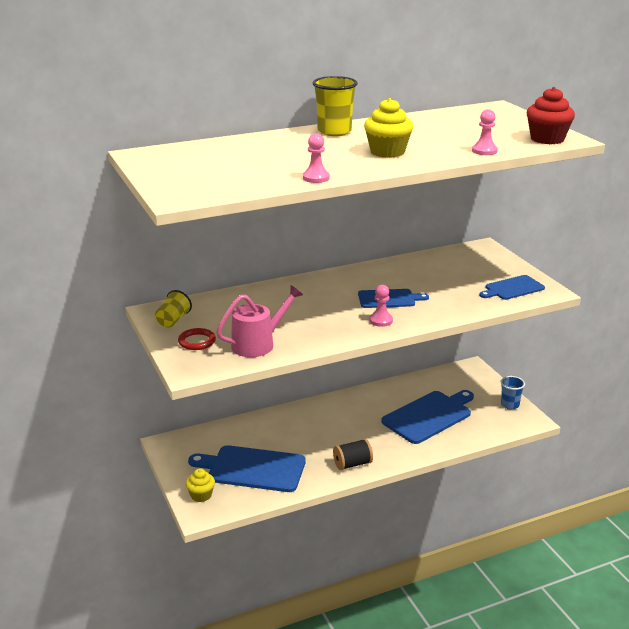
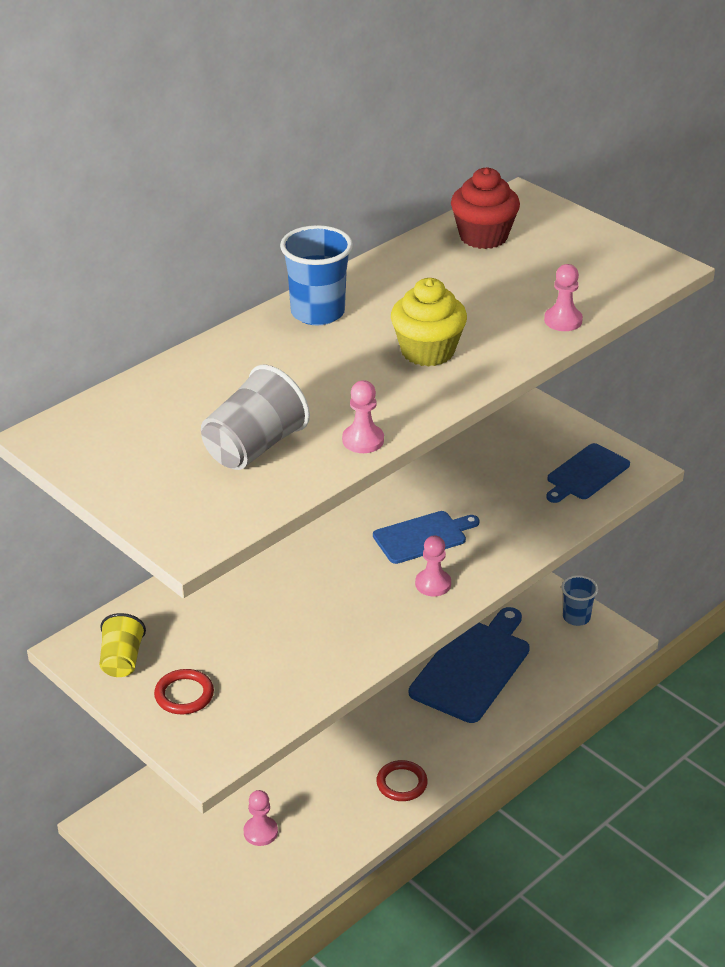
camera: 20 degrees left, 10 degrees up
yellow cupcake [186,469,215,502] -> none
blue cutting board [188,445,306,492] -> pink pawn [244,790,278,846]
pink watering can [217,285,303,357] -> none
yellow cup [313,76,358,136] -> blue cup [280,225,353,325]
black spool [333,439,373,470] -> red ring [376,760,428,801]
red cupcake [527,87,575,144] -> red cupcake moved to [451,167,520,249]
none -> grey cup [201,365,310,470]

